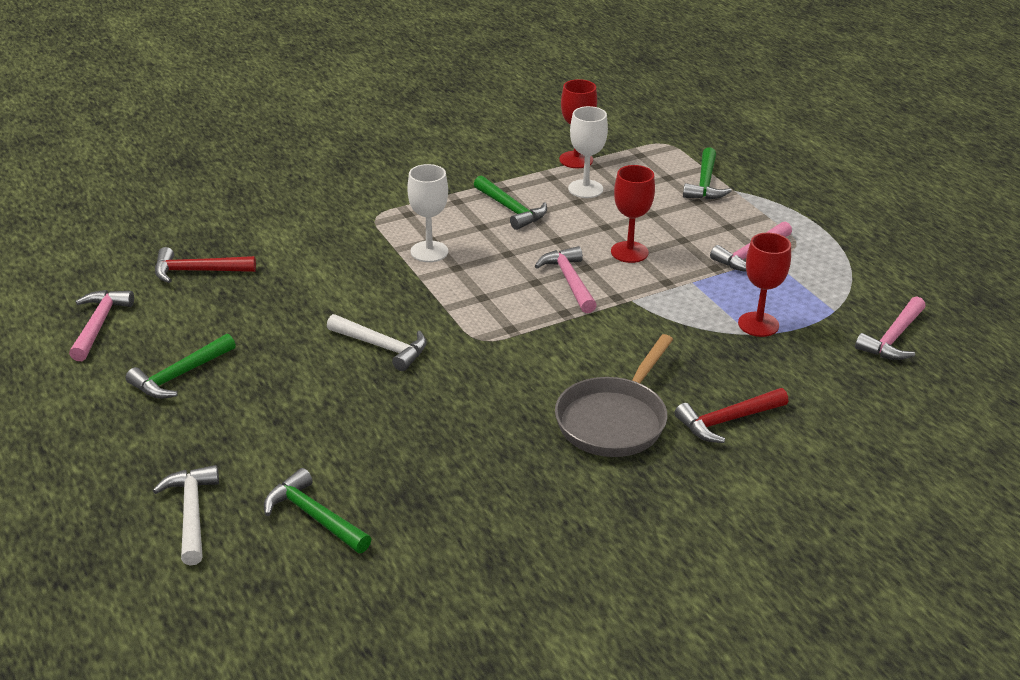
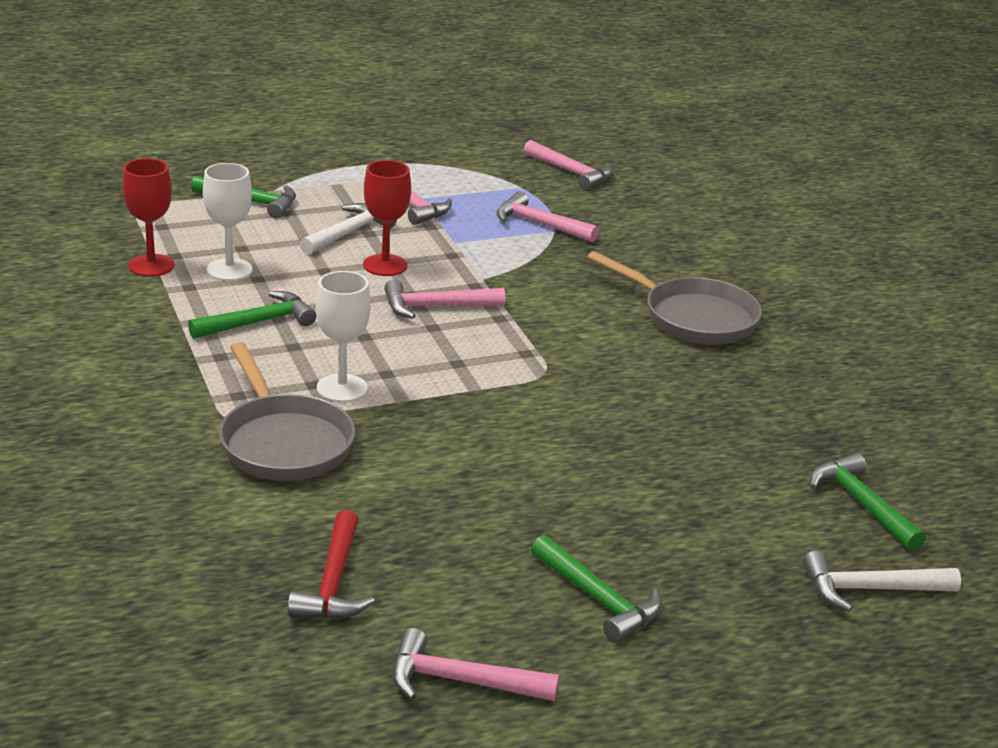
camera: 85 degrees left, 5 degrees down
green hammer [264,468,371,553] -> green hammer turned 105 degrees clockwise [810,453,926,551]
white hammer [327,314,427,371] -> white hammer moved to [300,203,397,255]
red hammer [675,388,788,443] -> none
red goblet [738,233,791,337] -> pink hammer [496,191,599,242]
none -> grey pan [219,342,355,481]

